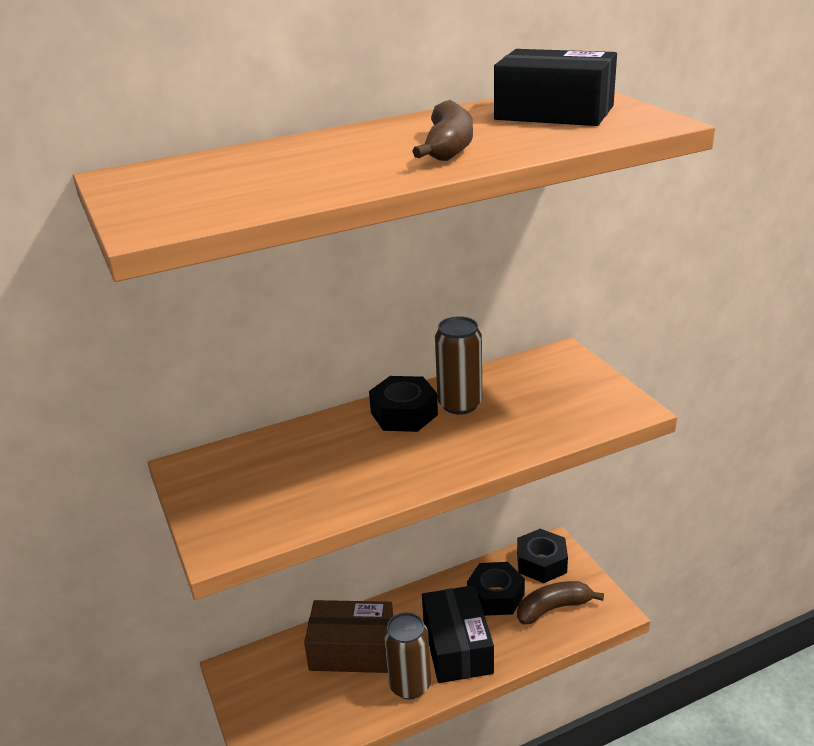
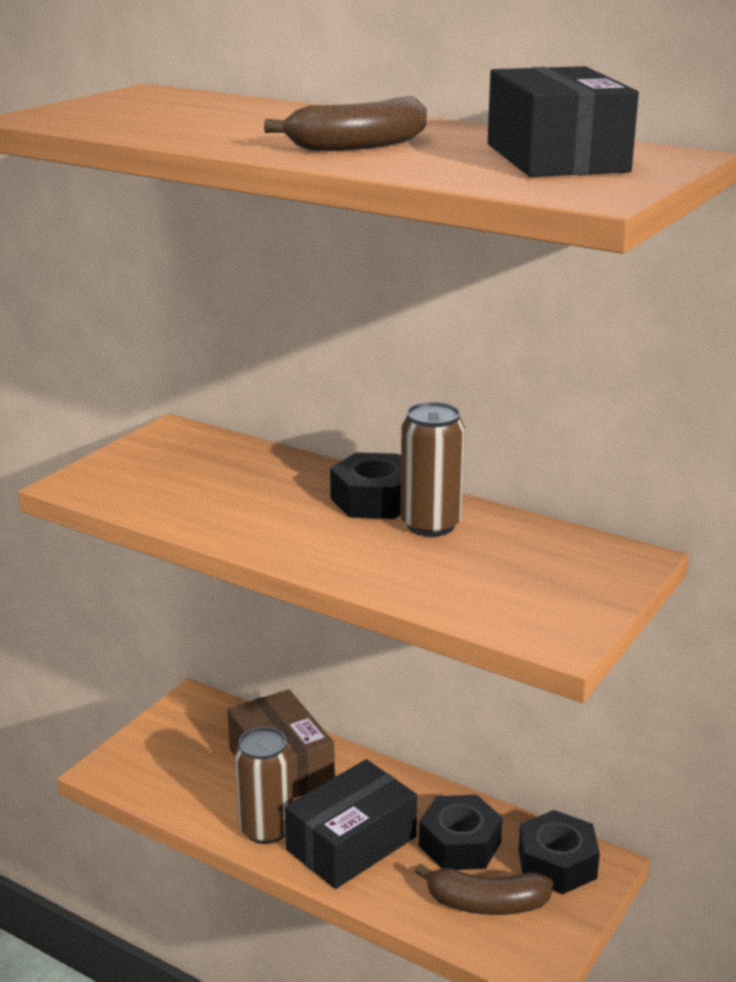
camera: 55 degrees right, 5 degrees down
brown banana [517,581,604,624] -> brown banana turned 150 degrees clockwise [415,863,553,915]

